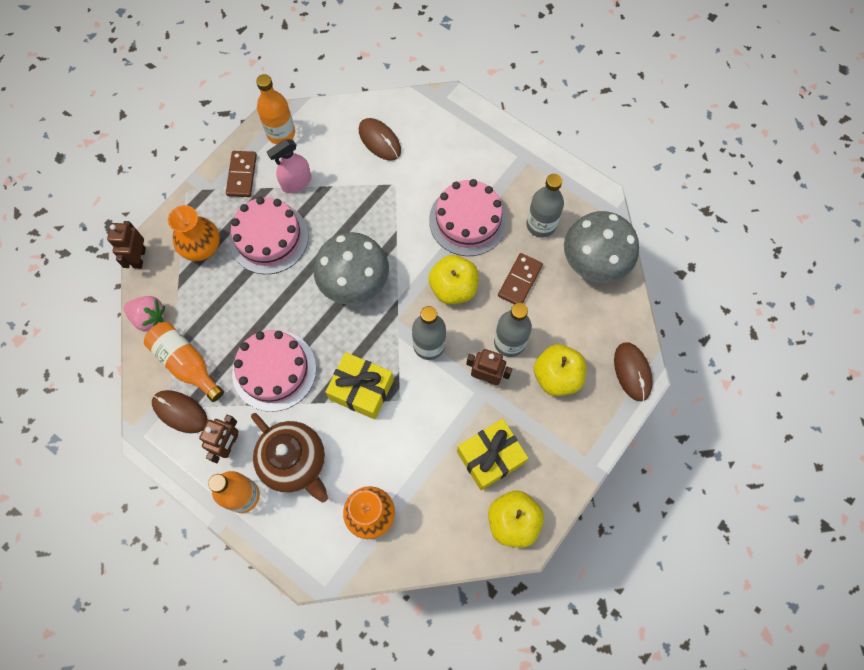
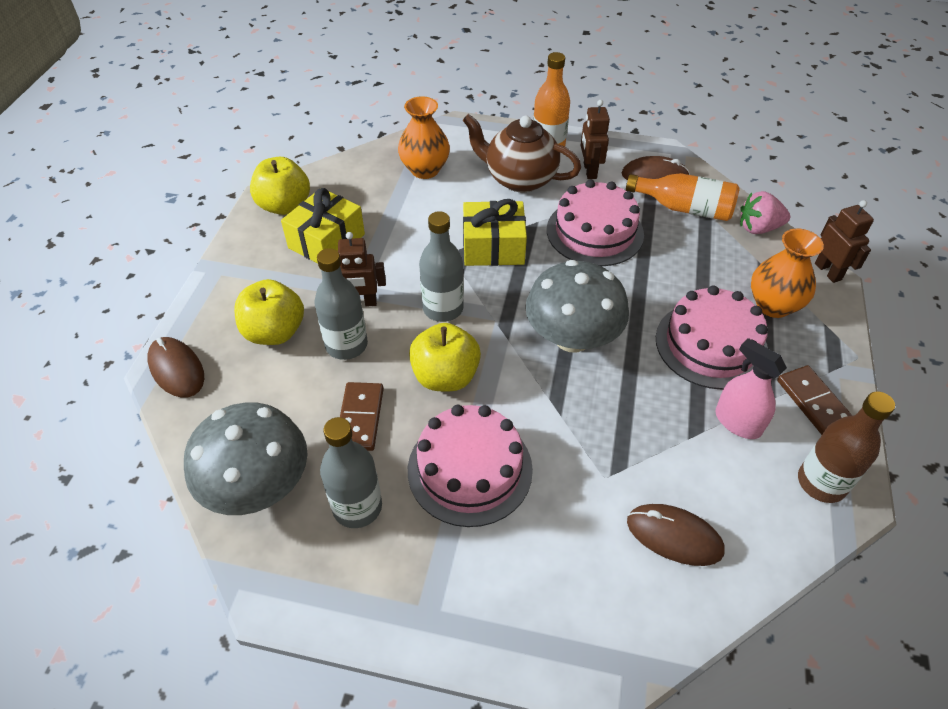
camera: 155 degrees right, 20 degrees down
orange bottle [256,74,295,144] -> brown bottle [798,391,895,503]
pink spray bottle [267,139,311,193] -> pink spray bottle turned 75 degrees counterclockwise [715,338,787,439]

